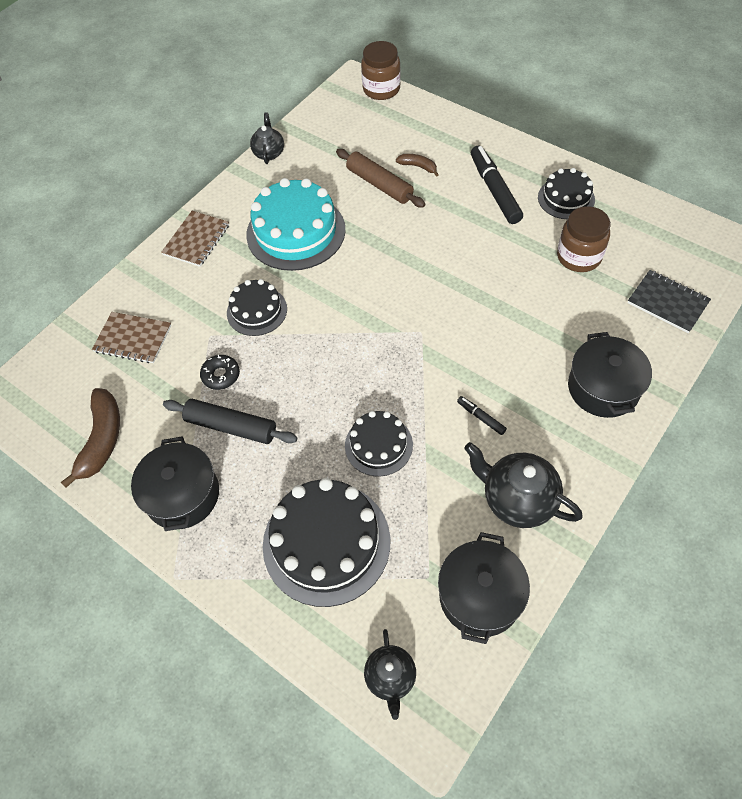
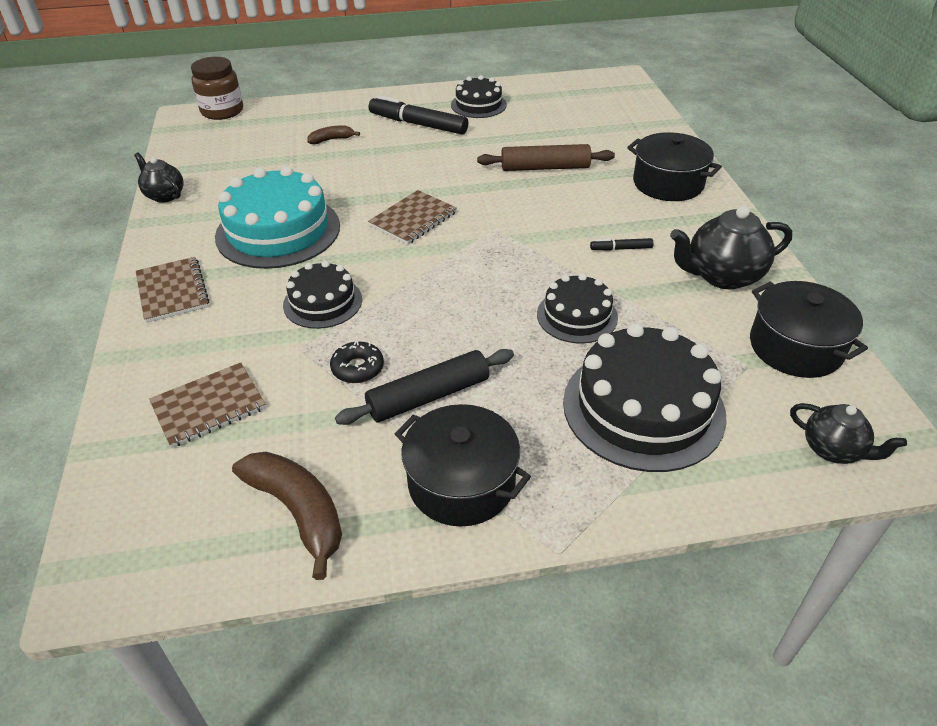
camera: 50 degrees left, 15 degrees down
brown rolling pin [336,149,425,208] -> brown rolling pin moved to [477,144,615,171]
brown jar [557,206,611,272] -> none
black notebook [627,270,711,333] -> none
none -> brown notebook [368,190,457,245]

